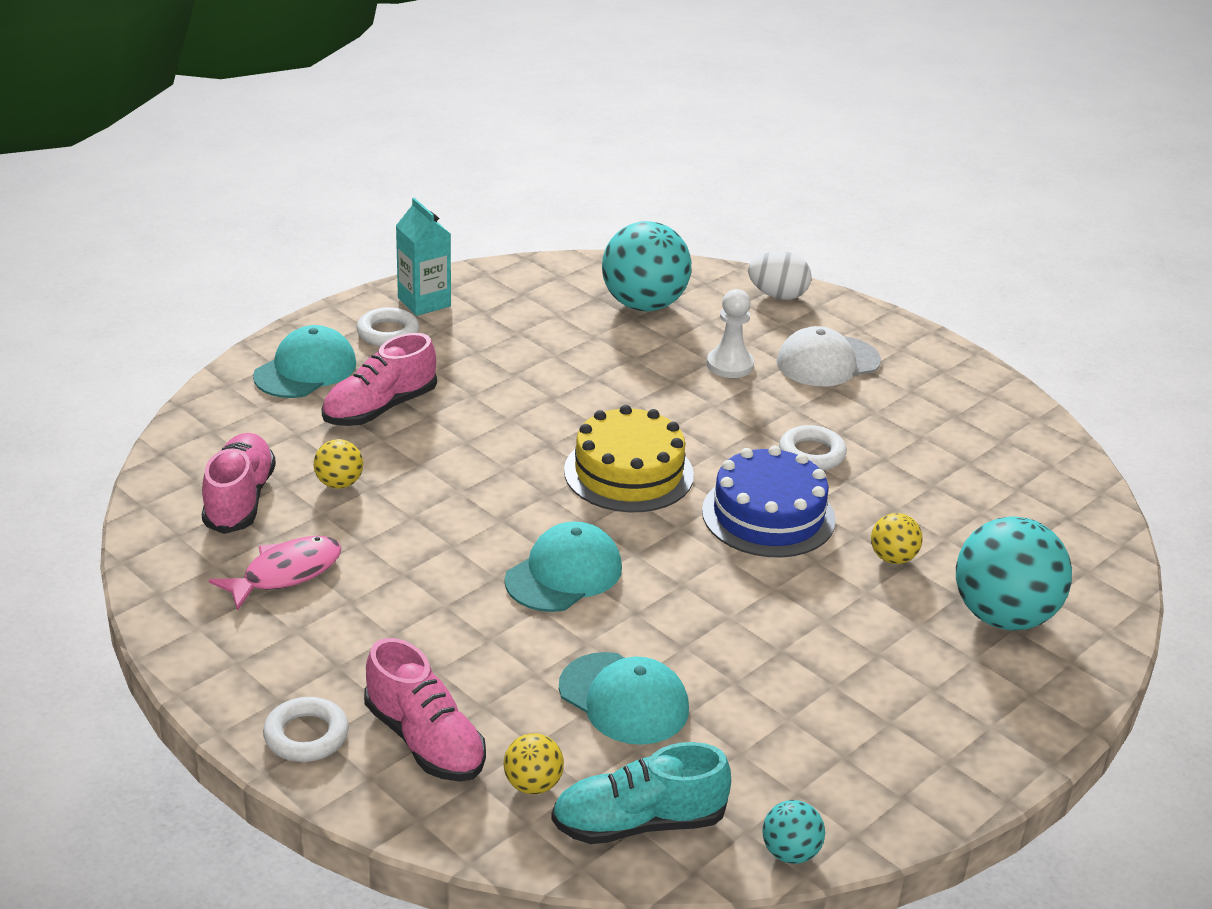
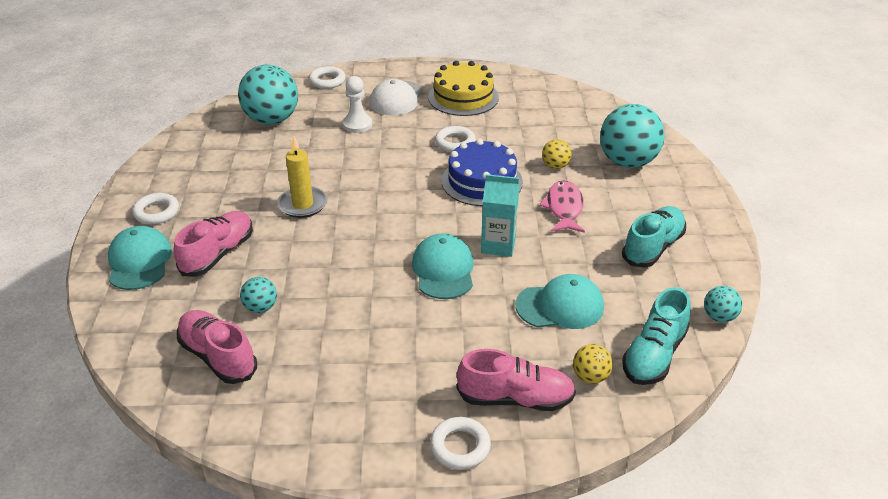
camera: 45 degrees left, 5 degrees up
pink fish [209,536,341,611] -> pink fish moved to [539,181,585,233]
yellow ball [314,439,363,489] -> turquoise ball [240,277,277,313]
pink shoe [321,333,437,426] -> pink shoe turned 150 degrees counterclockwise [173,211,253,276]
turquoise carton [396,198,451,316] -> turquoise carton moved to [481,174,519,257]
yellow cake [564,405,694,512] -> yellow cake moved to [428,61,499,116]
white egg [748,251,812,300] -> white ring [309,66,346,89]
none -> yellow candle [277,136,328,218]
none -> turquoise shoe [622,206,686,268]

